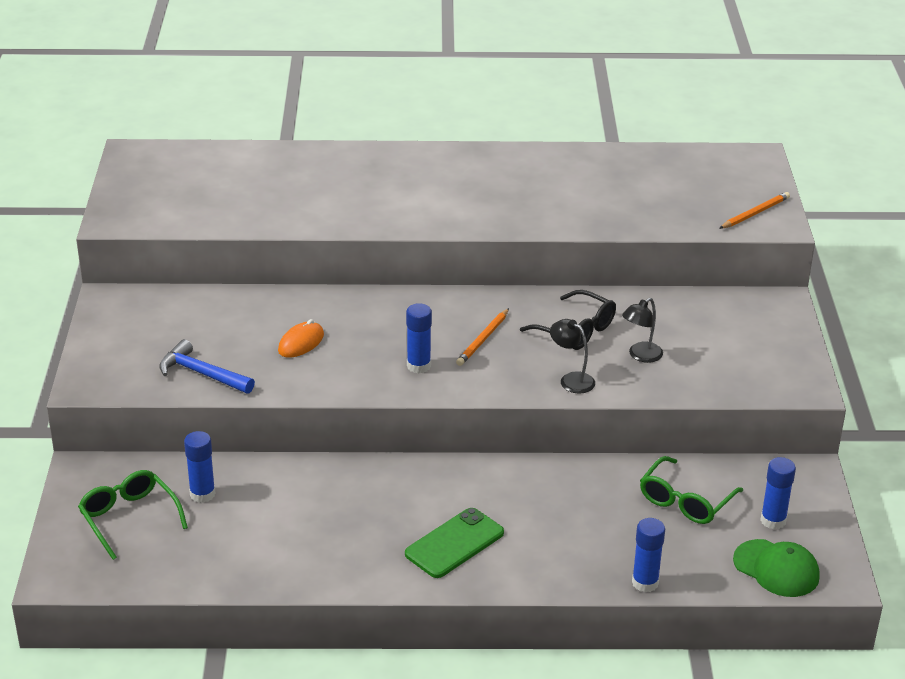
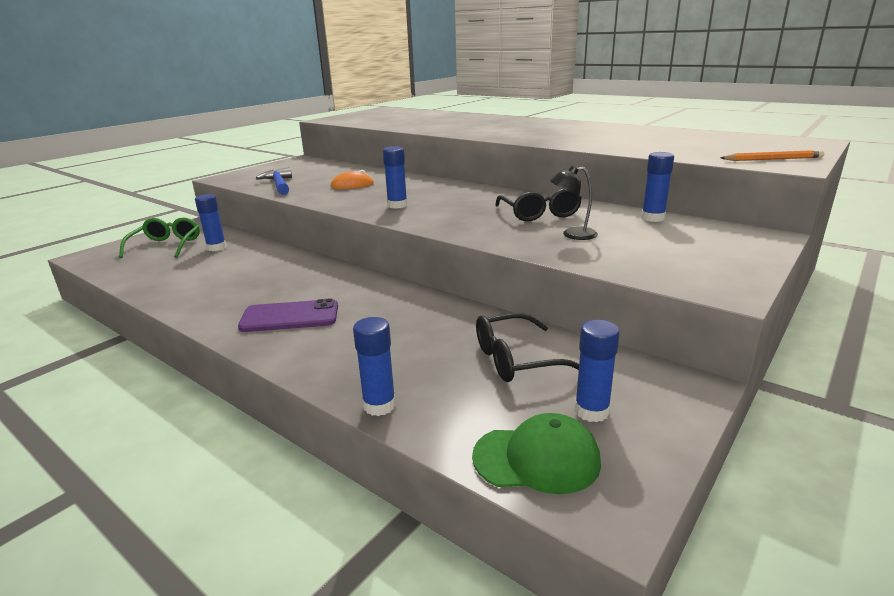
camera: 40 degrees right, 10 degrees down
green phone [405,508,504,578] -> purple phone [238,298,338,332]
orange pencil [456,308,509,366] -> none
black lamp [550,319,595,393] -> none
green glasses [640,456,743,524] -> black glasses [476,313,579,382]
green cap [733,539,820,597] -> green cap turned 75 degrees counterclockwise [472,413,601,494]
none -> blue glue stick [642,152,674,222]

